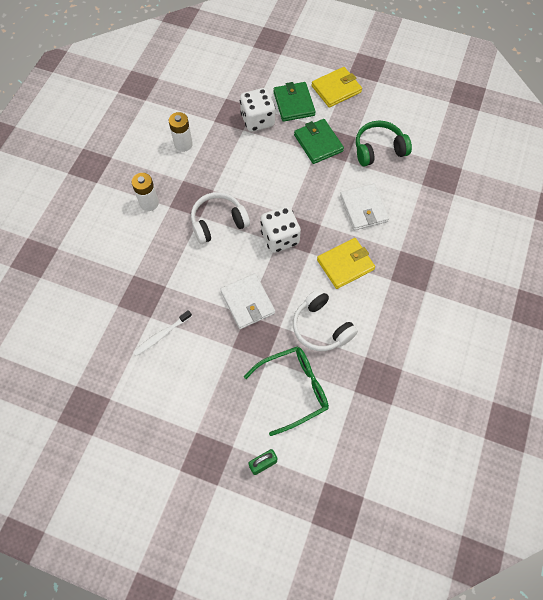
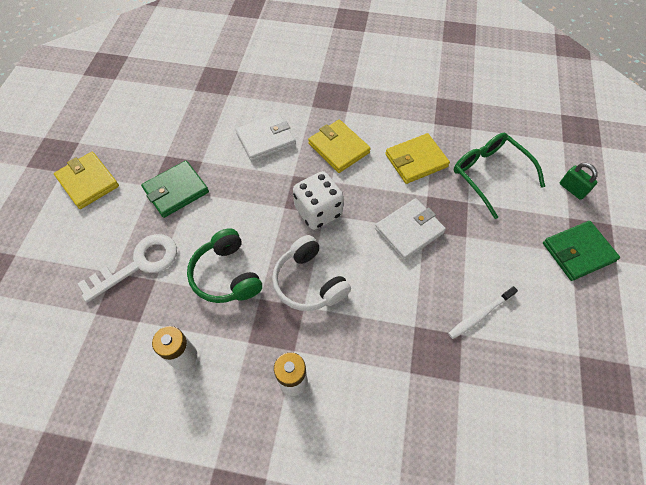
camera: 100 degrees left, 5 degrees down
white toothbrush [133,310,192,356] -> white toothbrush turned 105 degrees clockwise [448,286,518,339]
white dice [240,88,275,132] -> white key [77,234,177,302]
green wallet [273,82,316,122] -> green wallet moved to [543,221,620,281]
white headphones [293,288,358,351] -> yellow wallet [385,133,450,184]
green headphones [356,121,412,166] -> green headphones moved to [187,228,262,303]

